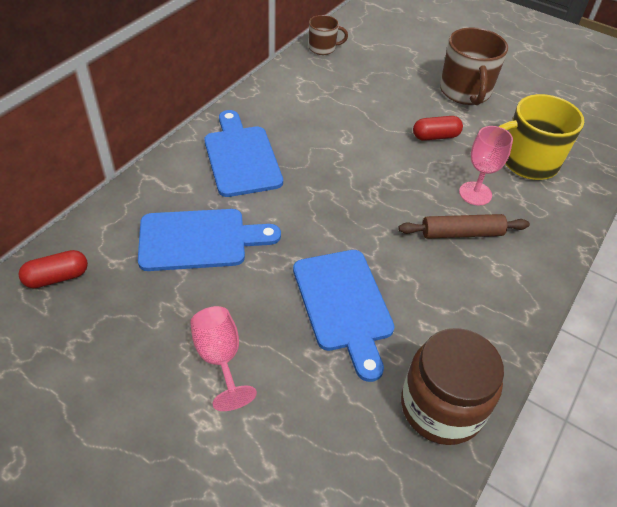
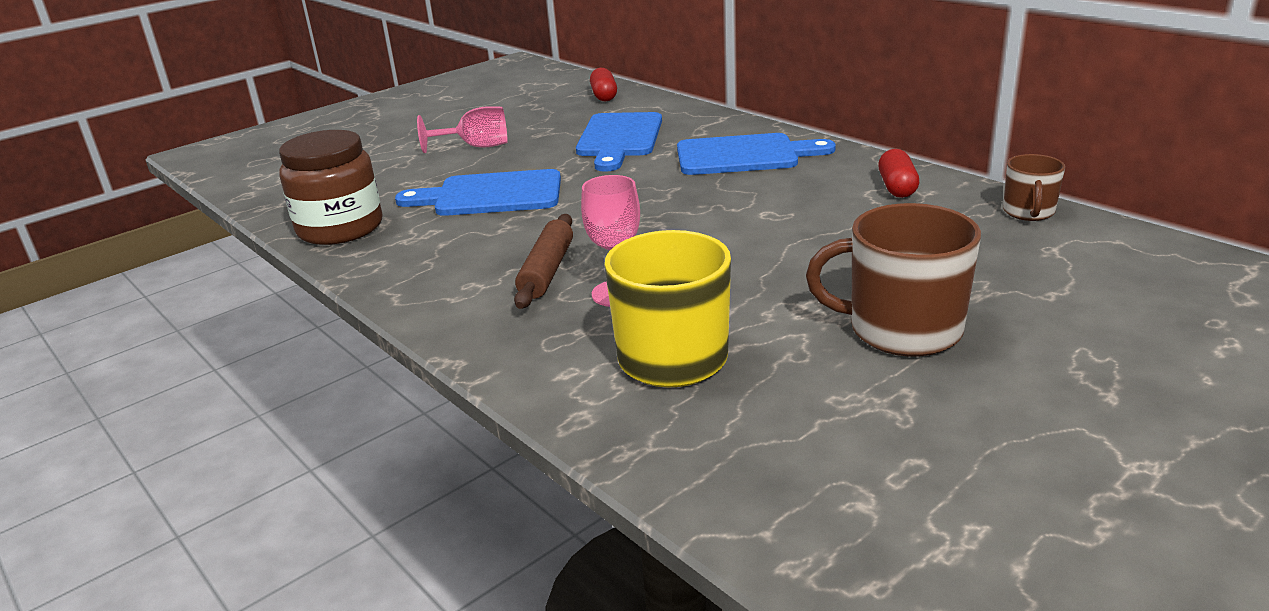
camera: 110 degrees right, 20 degrees down
red capsule [413,116,463,141] -> red capsule moved to [878,149,919,198]

